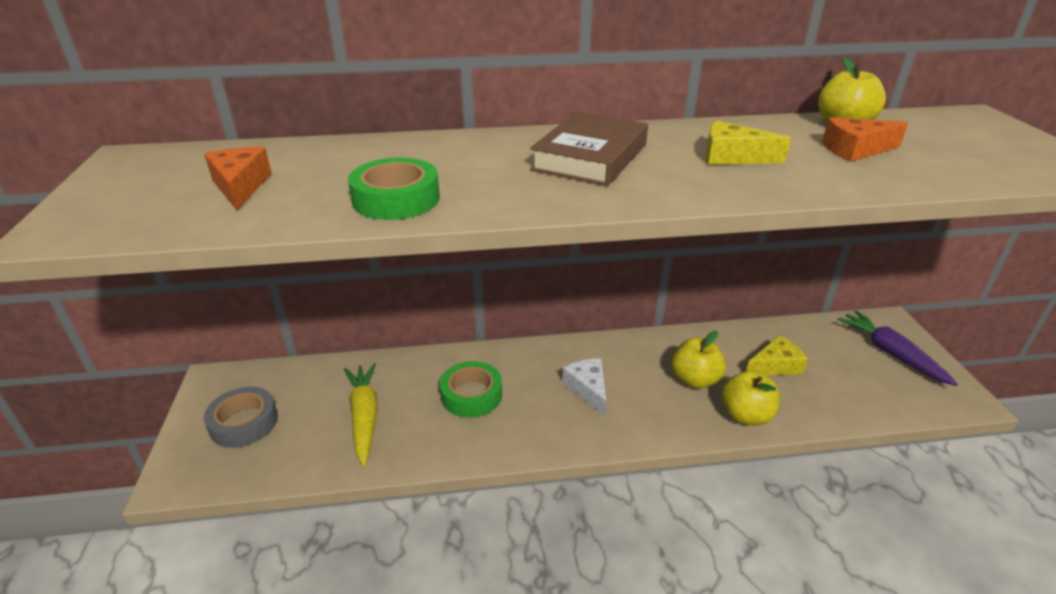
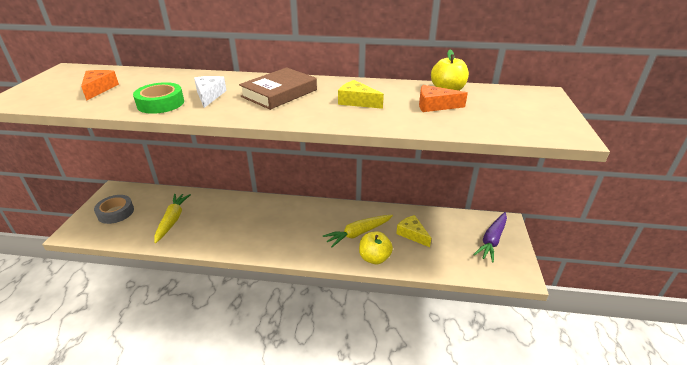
camera: 15 degrees right, 0 degrees up
green tape [440,361,502,418] -> none
white cheese [562,358,606,416] -> white cheese moved to [194,76,227,108]
yellow apple [672,331,726,389] -> yellow carrot [323,215,393,247]
yellow cheese [746,335,808,375] -> yellow cheese turned 120 degrees counterclockwise [396,215,431,247]
purple carrot [837,310,958,386] -> purple carrot turned 135 degrees counterclockwise [473,212,507,262]

